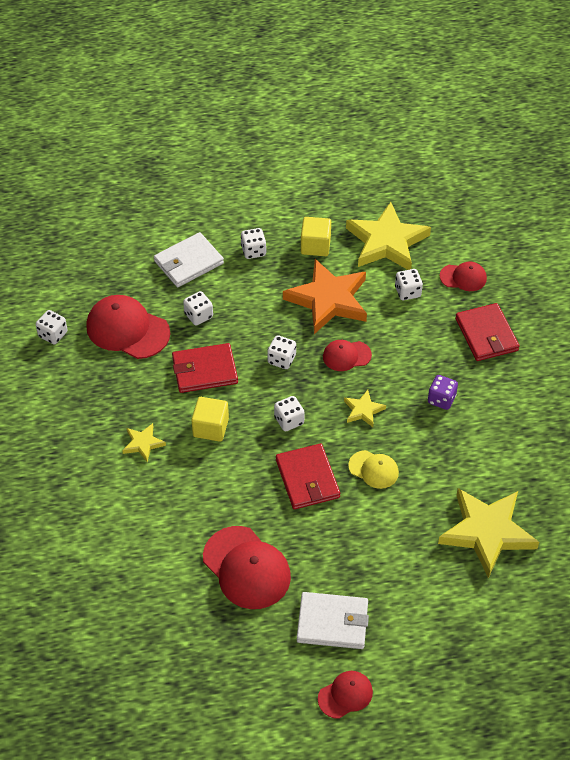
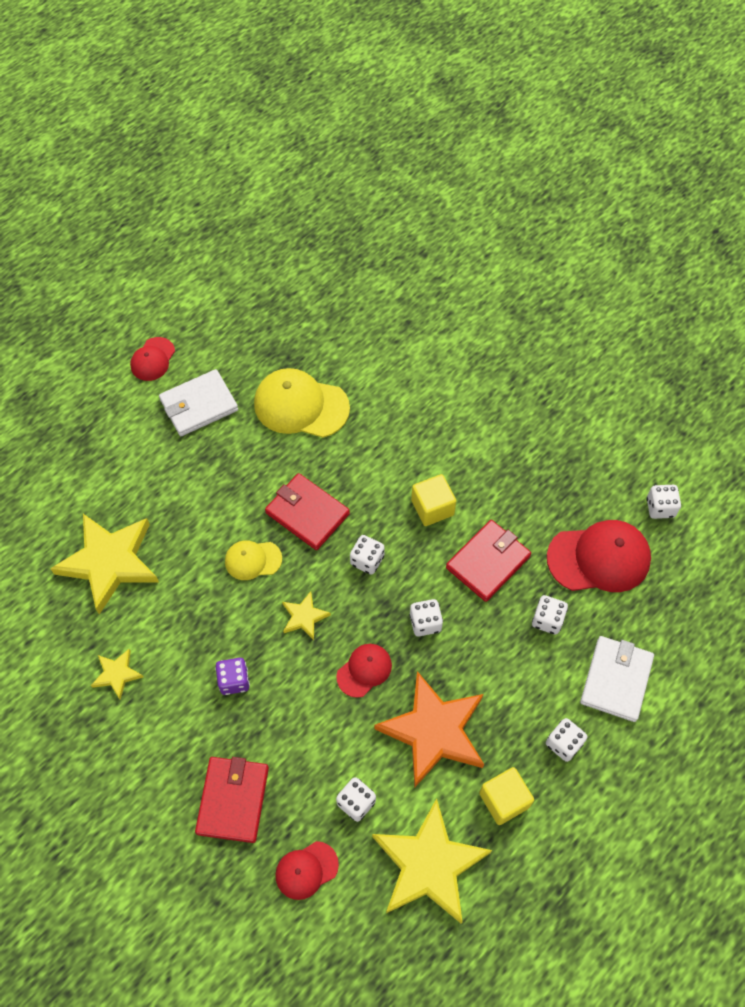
camera: 145 degrees right, 10 degrees up
yellow star [122,423,166,462] -> yellow star moved to [91,649,143,700]
red cap [203,526,291,609] -> yellow cap [254,368,350,438]
red wallet [455,303,519,361] -> red wallet turned 60 degrees clockwise [195,757,269,843]

